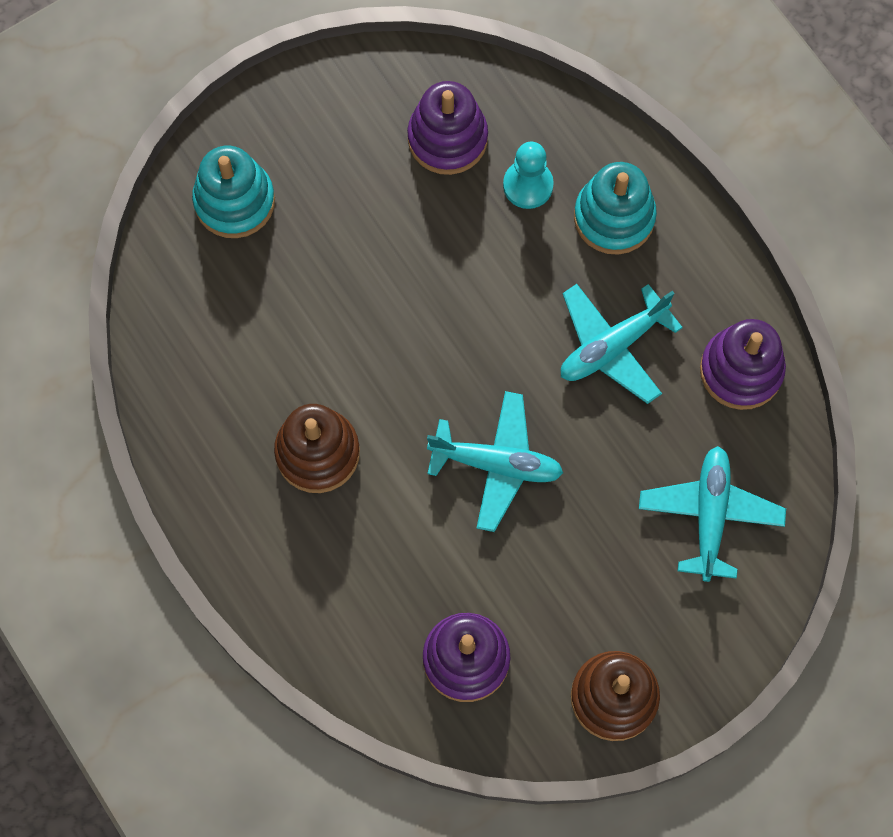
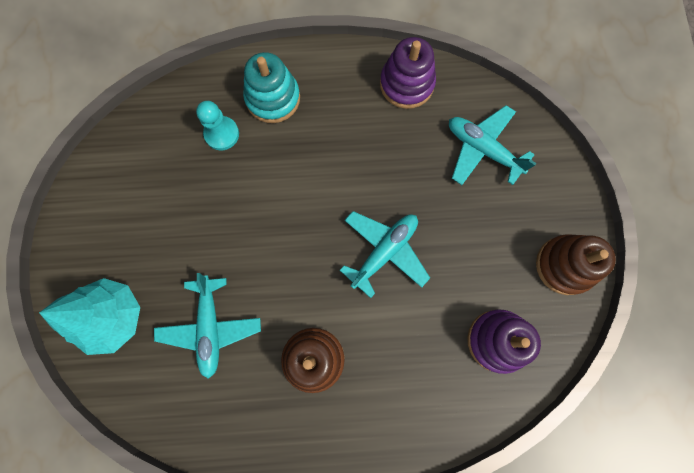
camera: 60 degrees left, 5 degrees up
turquoise stacking toy [192,146,275,238] -> turquoise tree [39,278,140,355]
purple stacking toy [407,81,488,175] -> none
turquoise plane [561,284,683,404] -> turquoise plane moved to [154,273,261,379]

